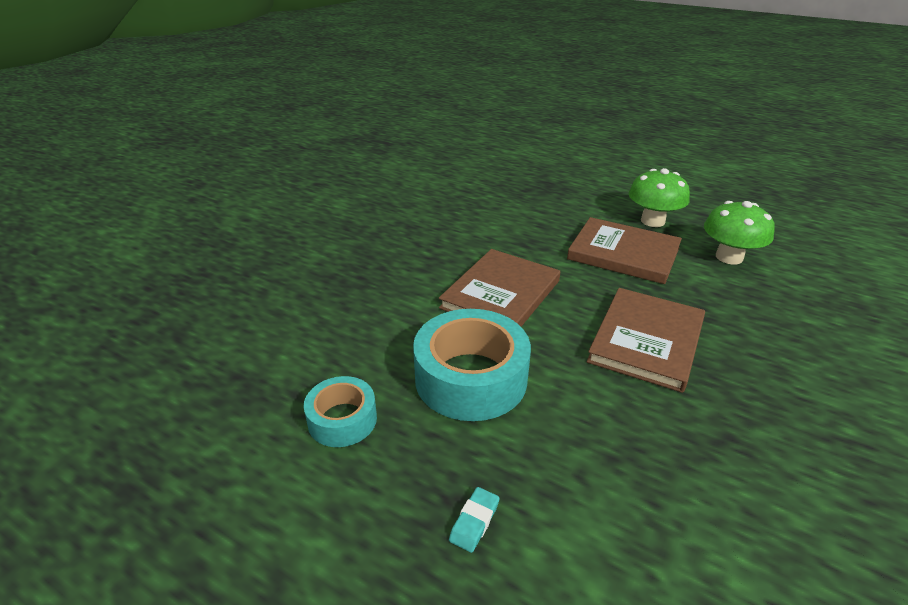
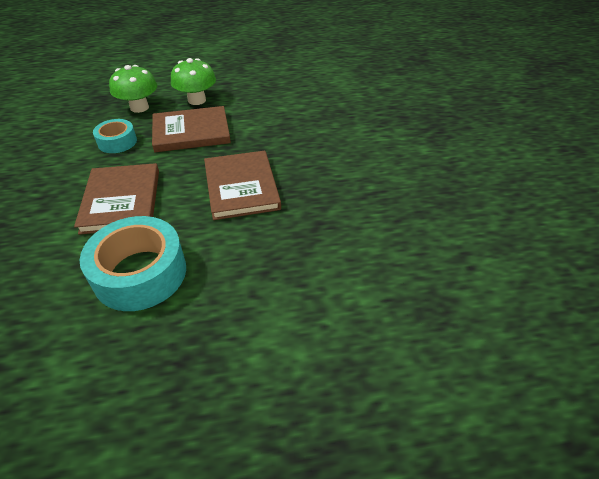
camera: 40 degrees left, 10 degrees up
turquoise tape [304,376,377,447] -> turquoise tape moved to [93,119,137,153]
turquoise eraser [449,487,499,553] -> none
green mushroom [704,201,775,265] -> green mushroom moved to [109,65,157,113]

